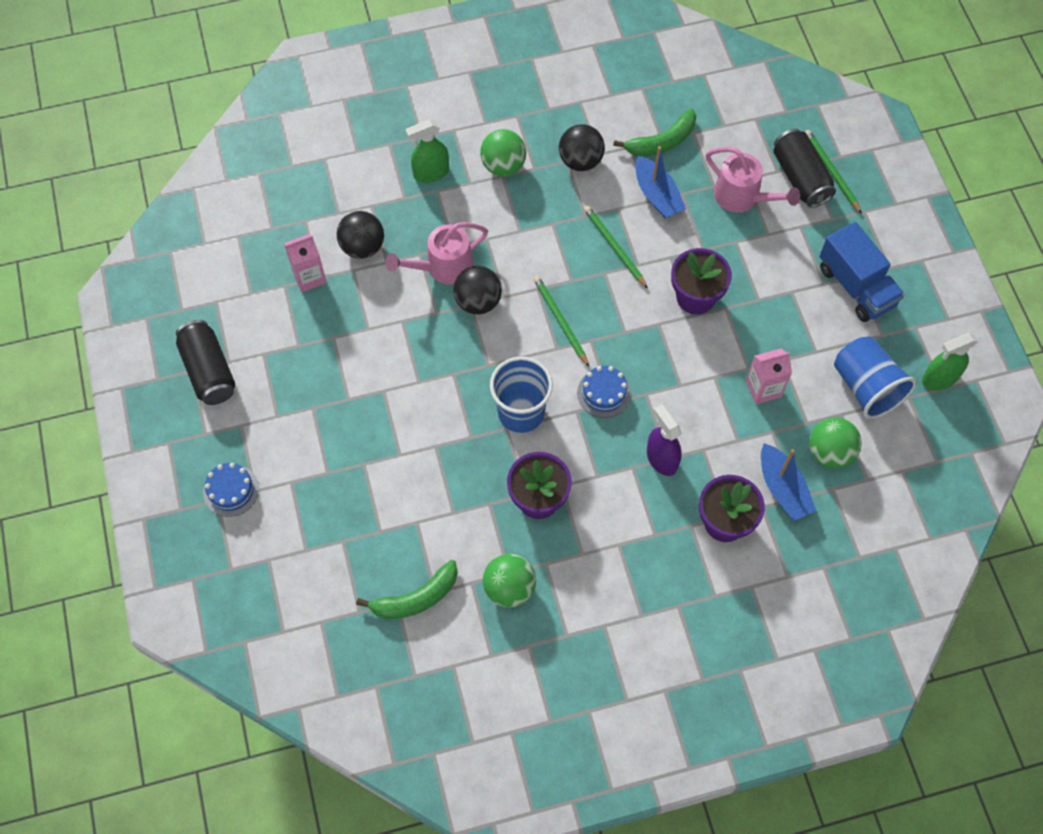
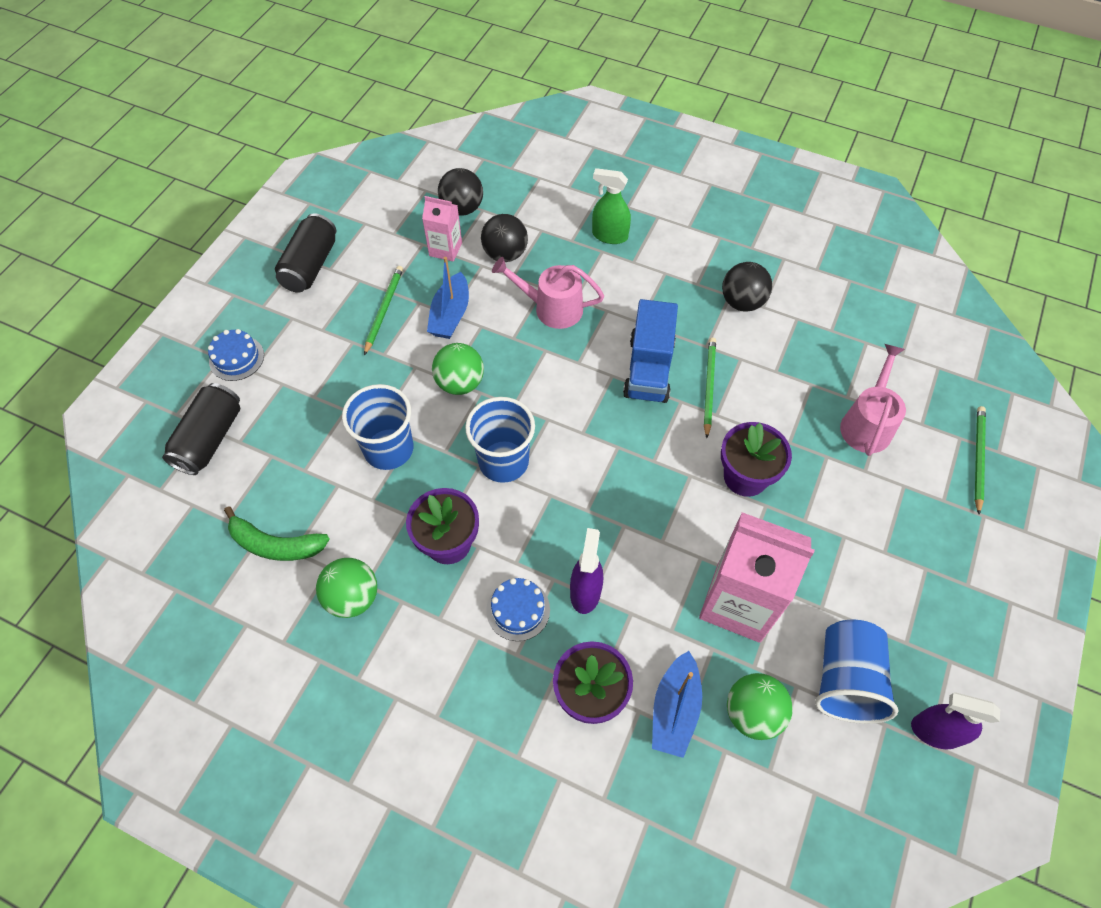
camera: 40 degrees right, 5 degrees down
black ball [453,266,502,315] -> black ball moved to [438,168,483,216]
green ball [480,129,526,176] -> green ball moved to [432,343,484,395]
green pencil [533,276,589,367] -> green pencil moved to [364,266,403,355]
blue cake [577,366,631,418] -> blue cake moved to [486,578,550,641]
green banana [613,109,696,156] -> none
blue boat [635,146,686,218] -> blue boat moved to [427,257,469,339]
pink watering can [706,147,800,212] -> pink watering can turned 150 degrees counterclockwise [840,344,906,456]
pink carton [746,348,792,404] -> pink carton [699,512,815,643], size x1.91
black can [773,129,836,208] -> black can moved to [162,383,240,475]
blue truck [819,222,905,322] -> blue truck moved to [623,299,678,403]
green spray bottle [922,333,978,390] -> purple spray bottle [911,692,1000,749]
none -> blue cup [342,384,413,470]

